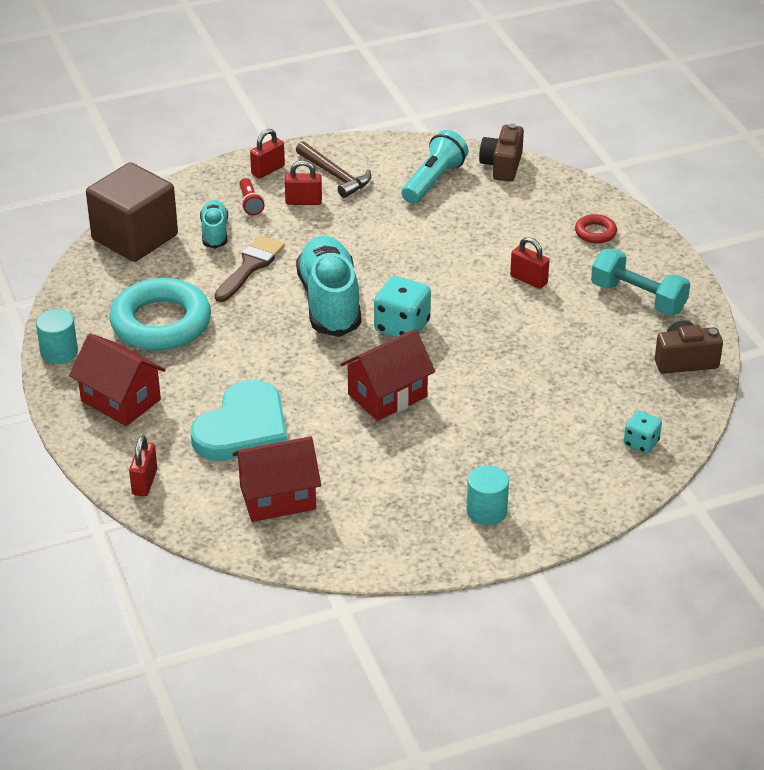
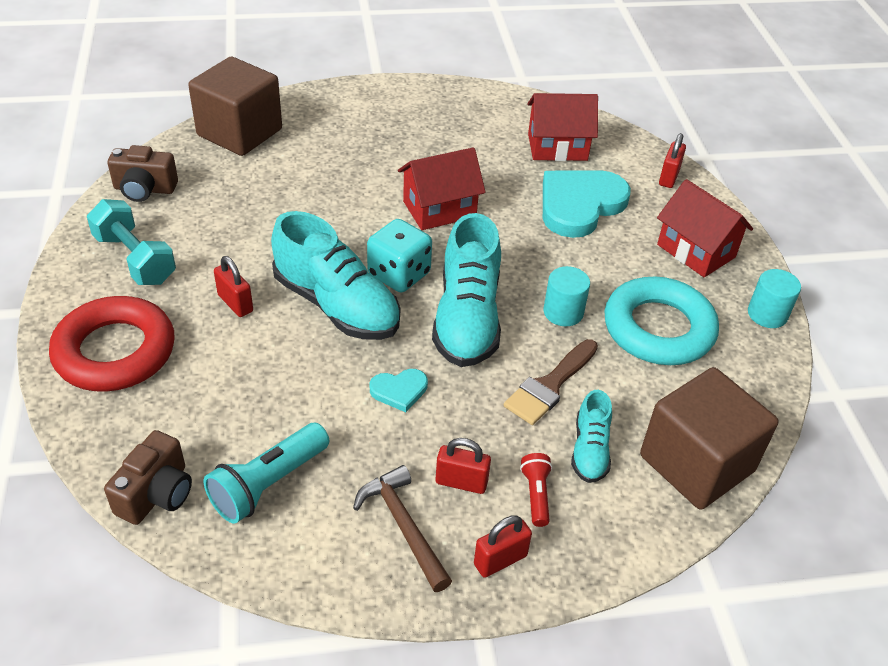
camera: 170 degrees left, 5 degrees up
turquoise cylinder [466,465,509,525] -> turquoise cylinder moved to [543,266,590,326]
red ring [575,214,617,243] -> red ring [49,296,174,392], size x2.27
turquoise dice [624,411,662,454] -> brown cube [188,57,282,156]
none -> turquoise shoe [271,211,400,340]
none -> turquoise heart [370,369,428,412]

